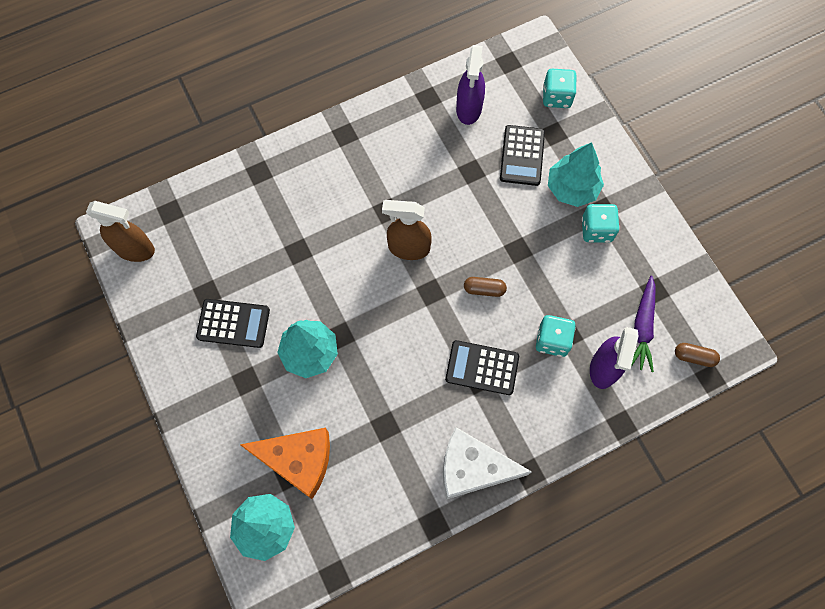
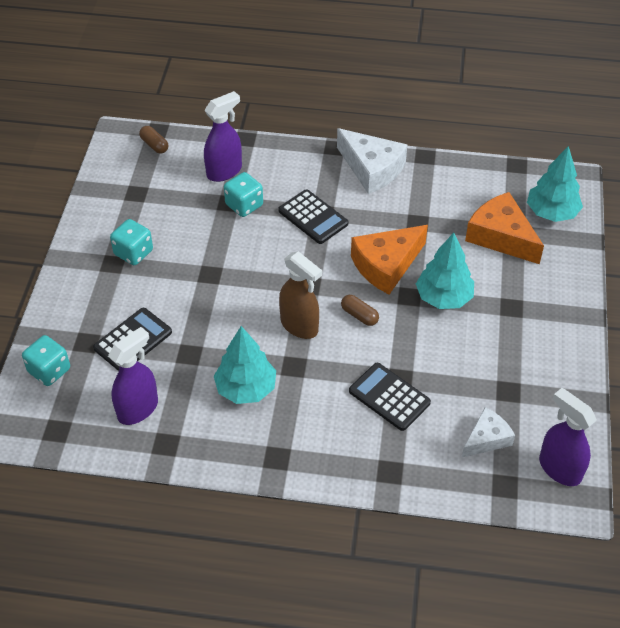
camera: 145 degrees left, 20 degrees down
brown spray bottle [86,201,155,262] -> purple spray bottle [539,388,597,486]
black calculator [196,299,270,348] -> black calculator moved to [349,363,431,431]
brown capsule [464,277,507,297] -> brown capsule moved to [341,295,379,326]
turquoise tree [548,142,604,207] -> turquoise tree moved to [214,326,276,404]
purple carrot [631,276,656,372] -> none
none -> orange cheese [351,225,428,295]
none -> white cheese [462,407,515,458]

